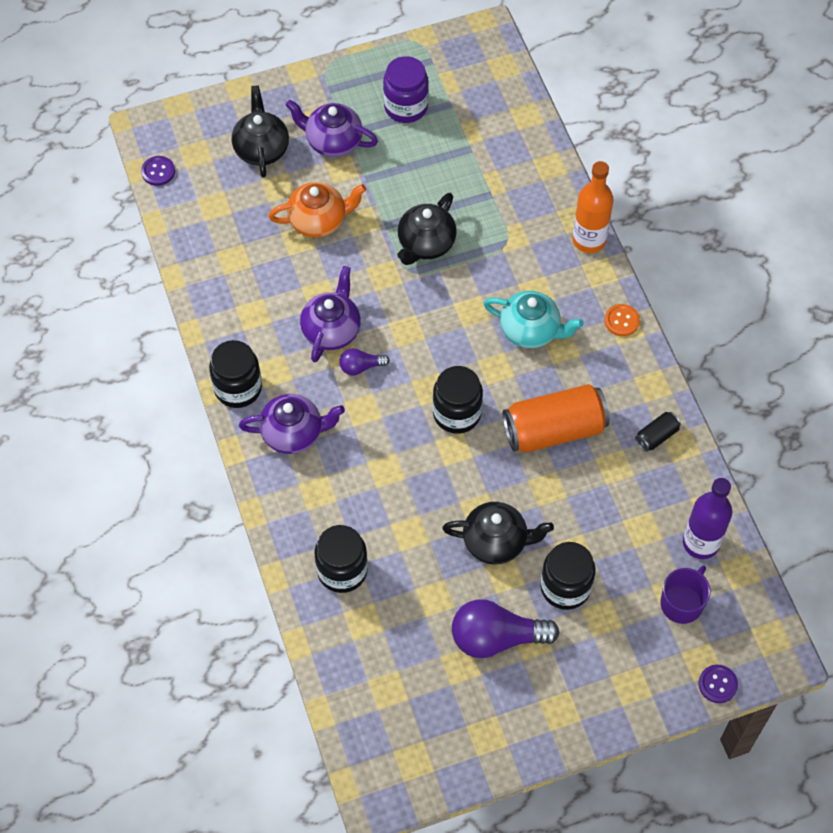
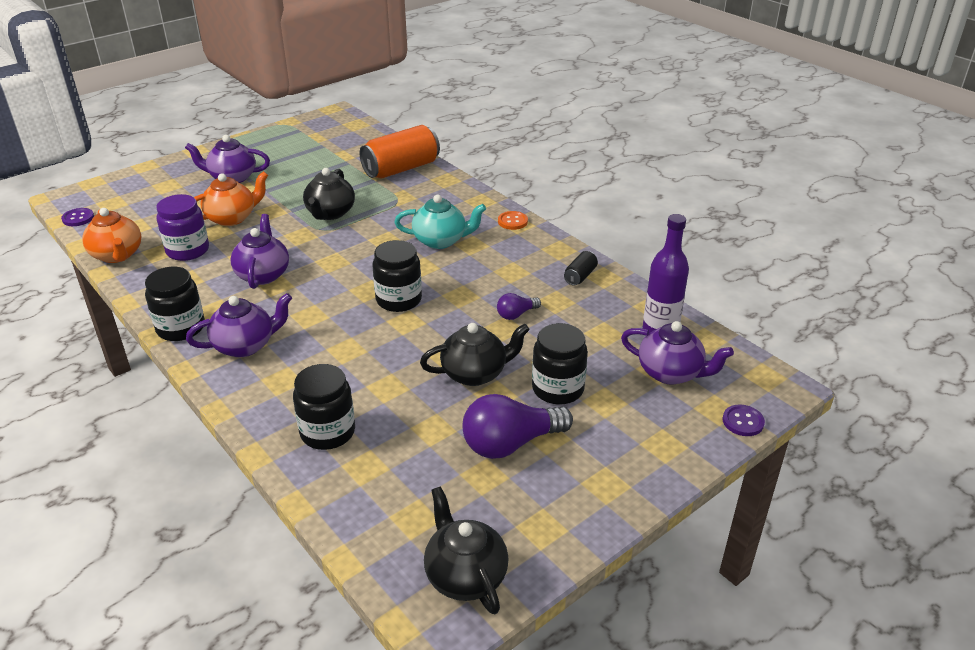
camera: 20 degrees left, 25 degrees down
black teapot [232,85,289,178] -> black teapot moved to [424,486,509,614]
purple light bulb [339,348,390,375] -> purple light bulb moved to [497,293,541,320]
purple jar [383,56,429,123] -> purple jar moved to [156,194,209,261]
orange can [503,384,610,452] -> orange can moved to [360,125,440,178]
orange bottle [572,161,614,253] -> none
purple mug [660,565,711,624] -> purple teapot [621,321,734,385]
none -> orange teapot [82,208,141,263]

